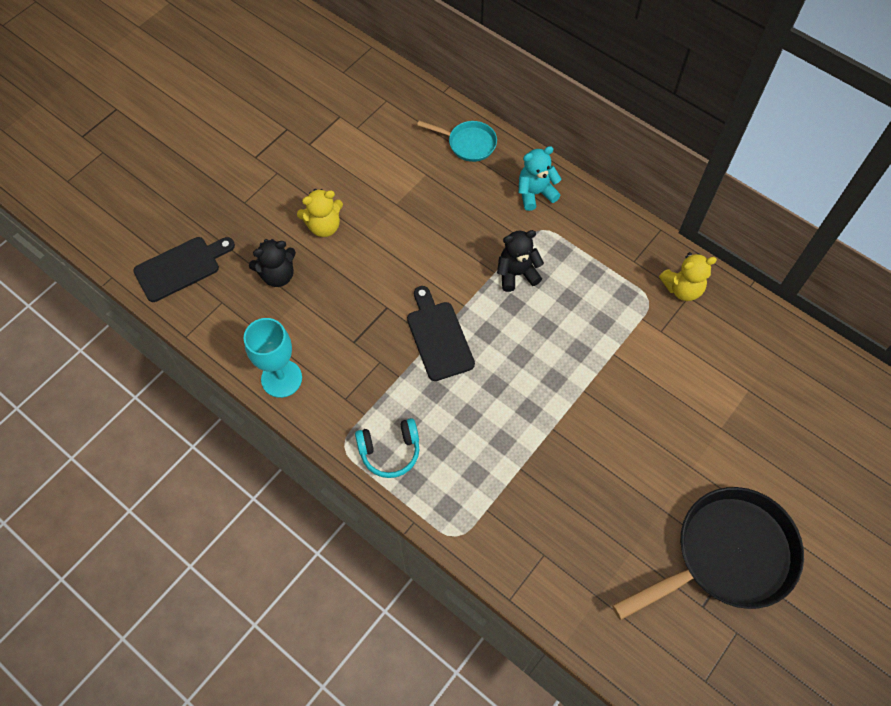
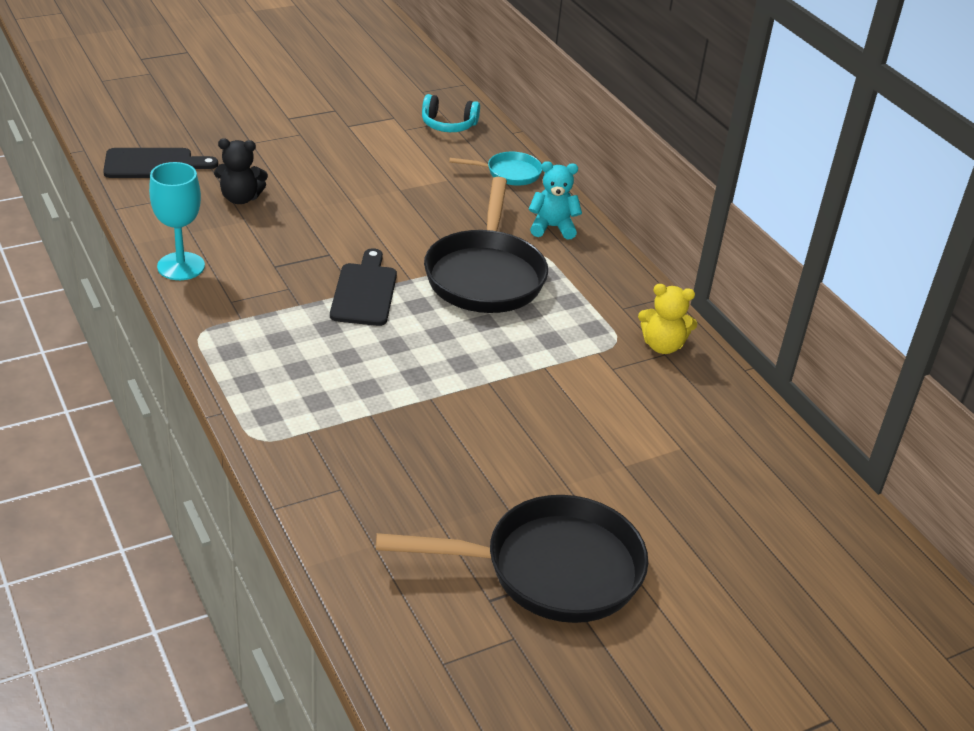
camera: 20 degrees right, 25 degrees down
yellow teddy bear [297,189,343,237] -> none
turquoise headphones [355,418,420,478] -> turquoise headphones moved to [422,94,480,132]
turquoise pan [417,121,497,162] -> turquoise pan turned 45 degrees counterclockwise [449,152,542,186]
black teddy bear [497,230,544,292] -> black pan [424,177,548,313]

